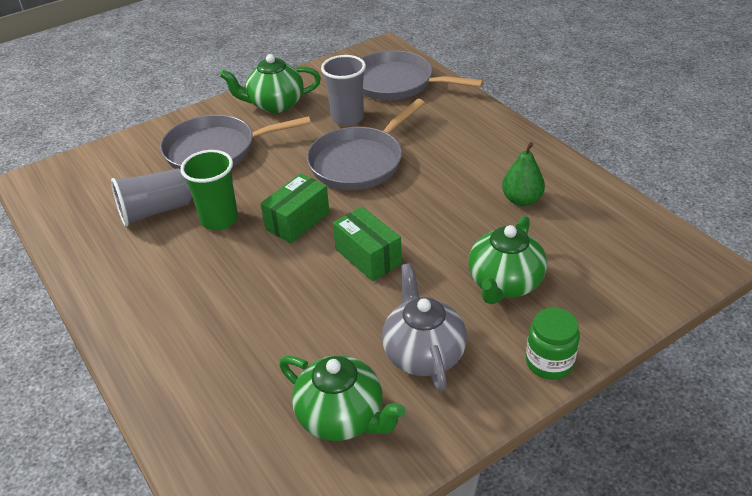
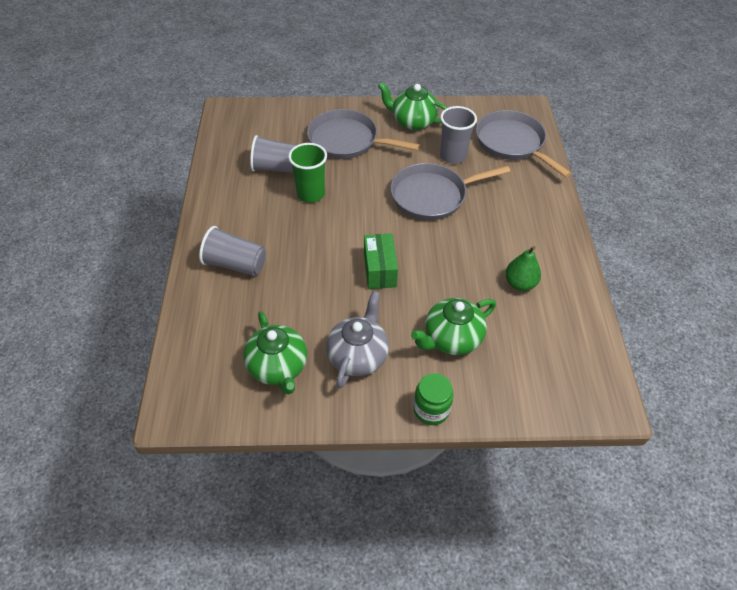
camera: 30 degrees right, 10 degrees up
green box [260,173,330,243] -> none
none -> grey cup [199,226,266,276]

